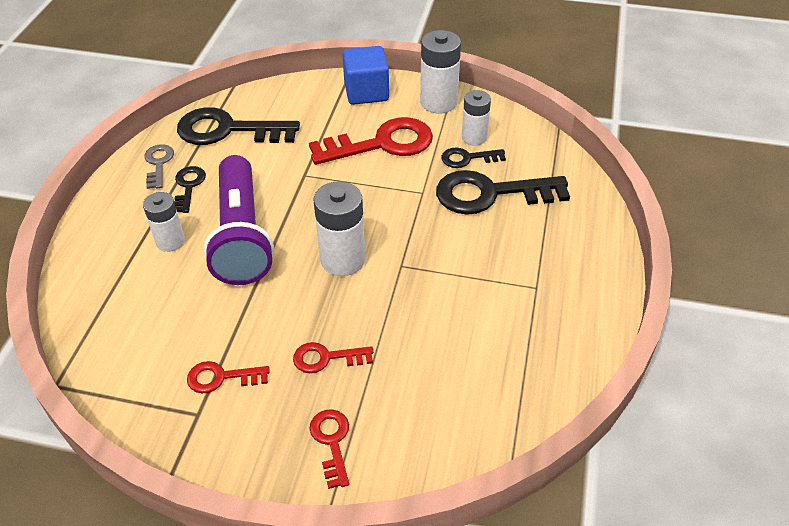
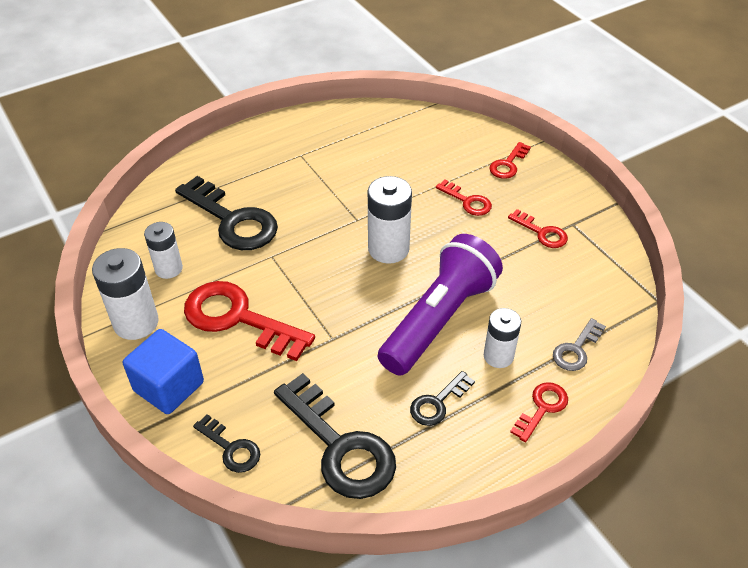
camera: 135 degrees left, 0 degrees up
grey key [144,144,174,189] -> grey key moved to [553,318,606,371]
black key [441,147,506,168] -> black key moved to [193,414,260,473]
none -> red key [510,382,568,443]

